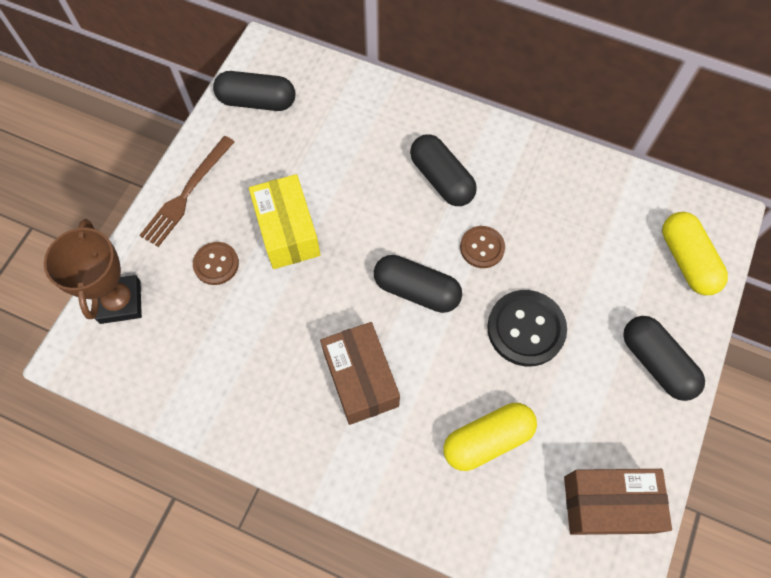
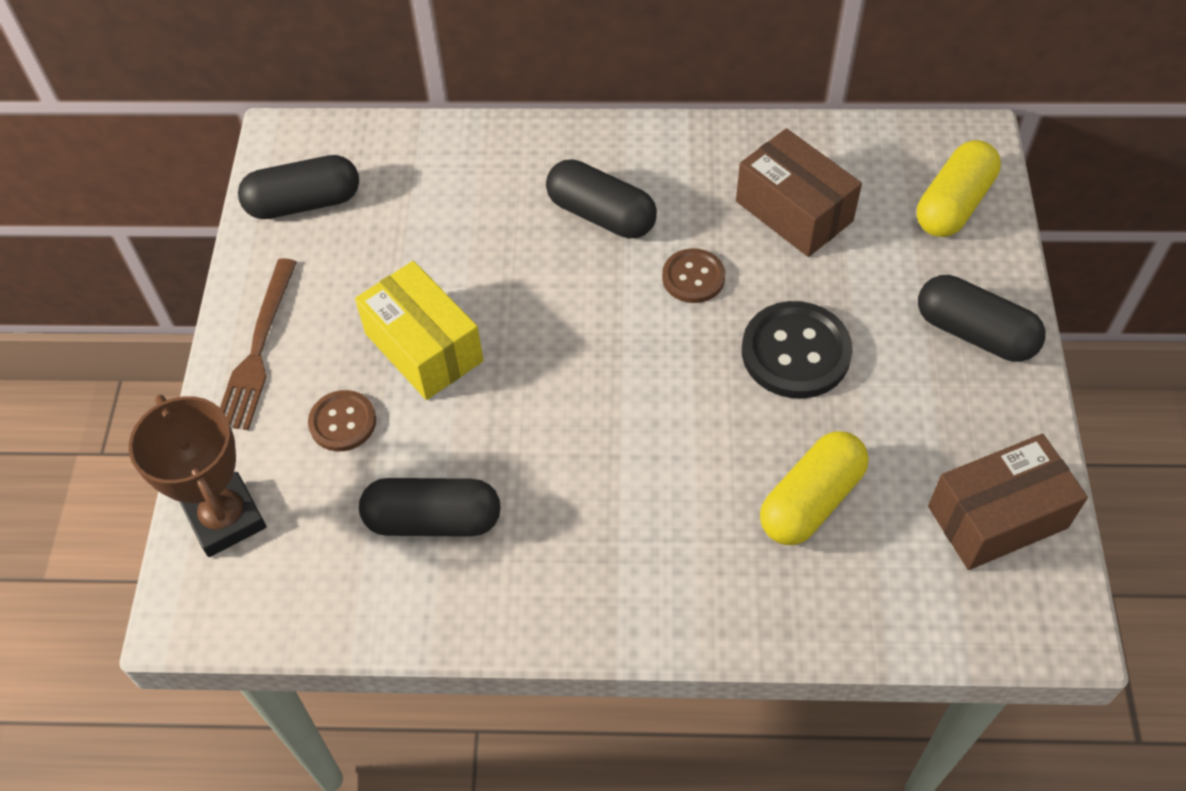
camera: 20 degrees left, 10 degrees down
brown box [320,322,400,425] -> brown box moved to [736,128,862,257]
black capsule [374,255,462,313] -> black capsule moved to [359,478,501,537]
yellow capsule [662,212,728,295] -> yellow capsule turned 75 degrees clockwise [917,140,1001,237]

